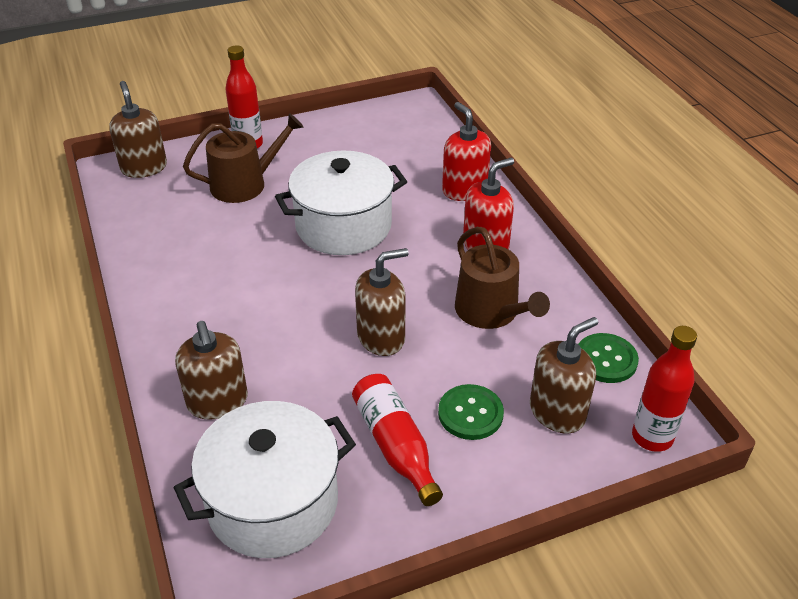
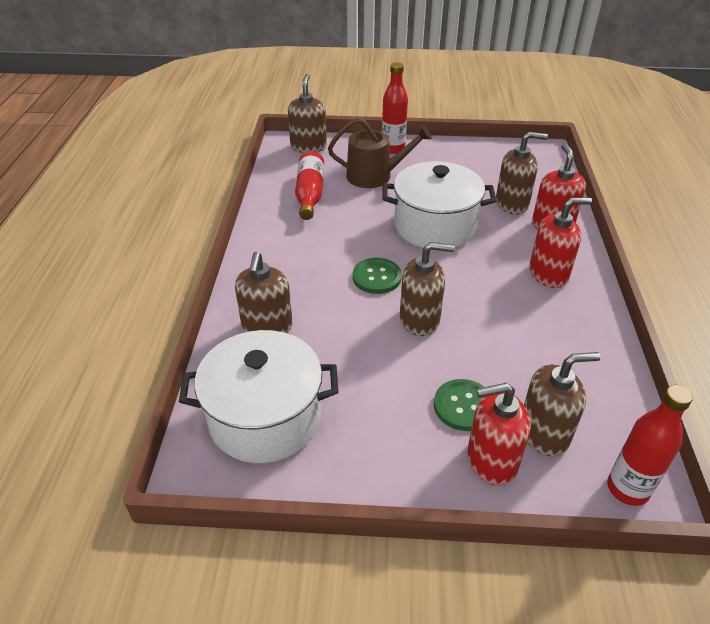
camera: 25 degrees right, 0 degrees up
red bottle [352,374,443,506] -> red bottle moved to [295,151,324,220]
brown watering can [455,227,550,329] -> none
green button [578,333,639,383] -> green button moved to [353,258,402,294]
none -> red soap dispenser [467,383,531,485]
none -> brown soap dispenser [496,132,548,215]

